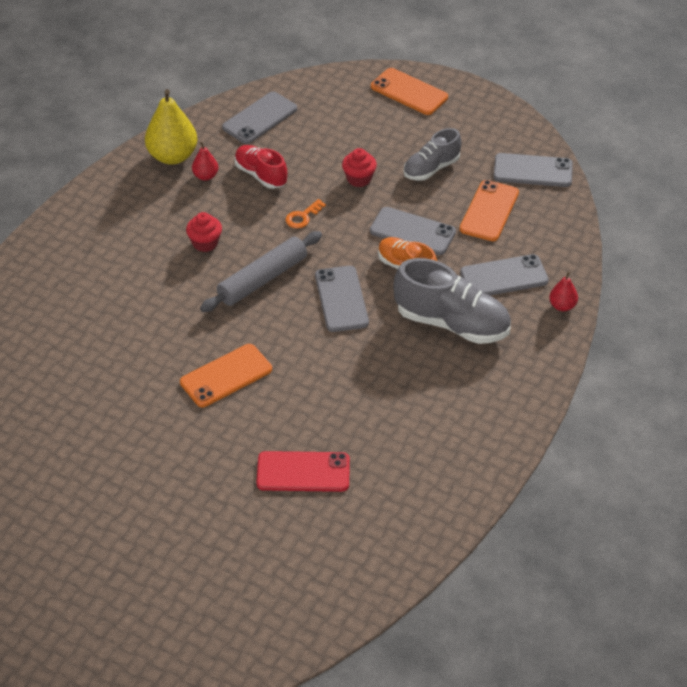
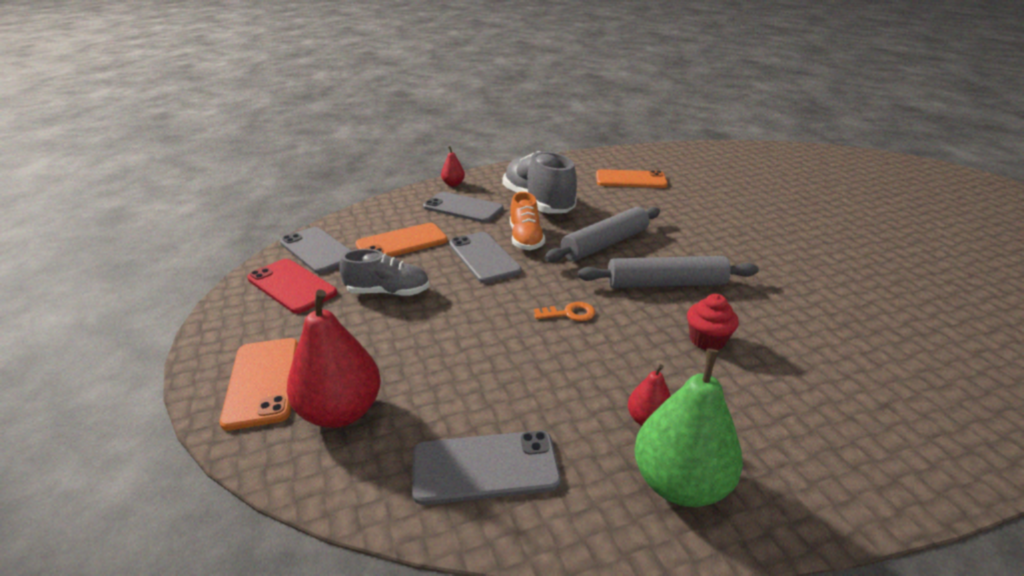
camera: 140 degrees left, 15 degrees down
yellow pear [145,89,197,165] -> green pear [634,348,743,507]
orange phone [180,344,272,407] -> orange phone moved to [596,169,668,188]
red shoe [234,145,287,189] -> none
red phone [257,451,350,492] -> red phone moved to [247,259,337,314]
grey phone [315,266,369,332] -> grey rolling pin [545,207,660,263]
red cupcake [342,148,377,187] -> none
none -> red pear [287,290,381,428]

